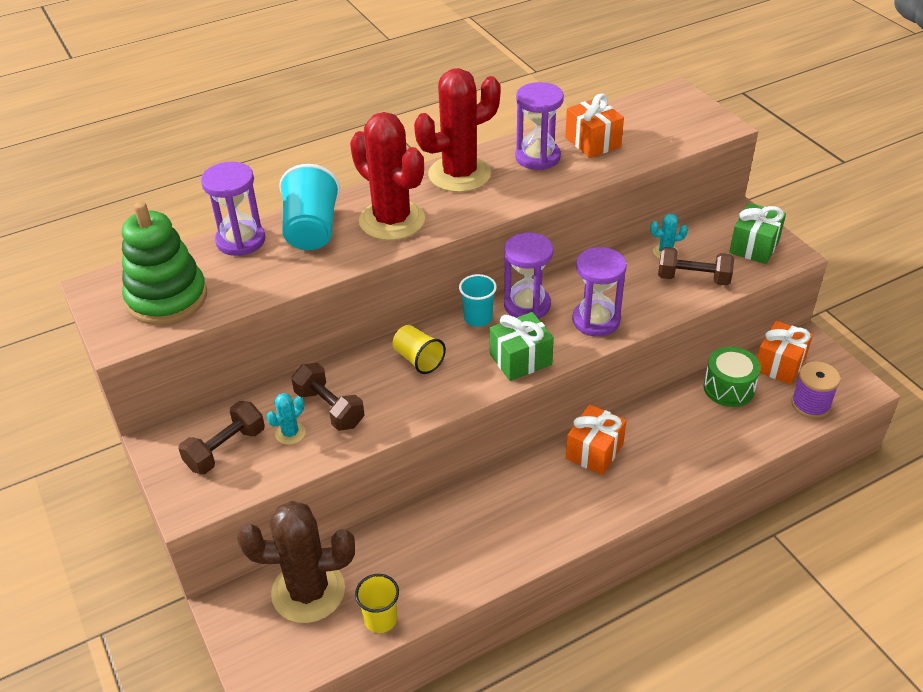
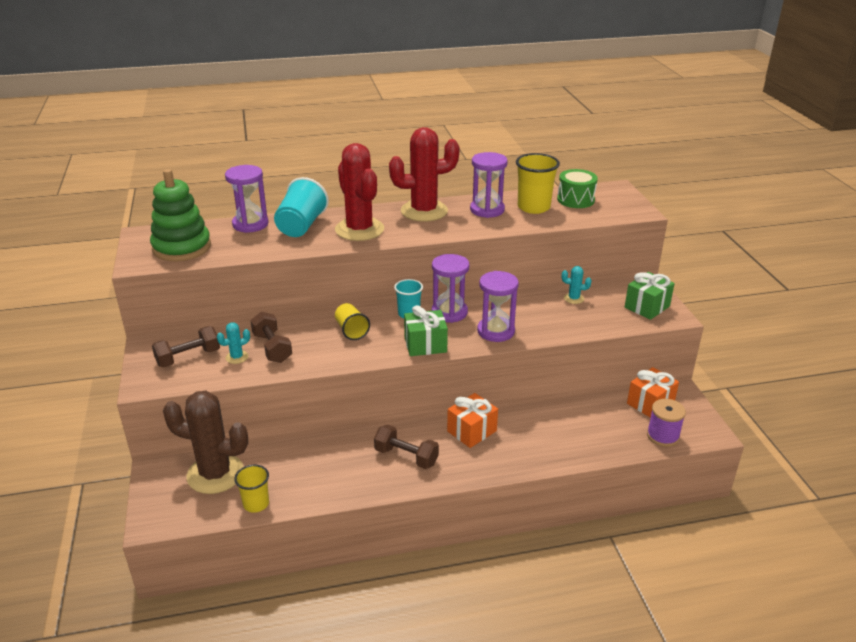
camera: 15 degrees right, 10 degrees down
orange gift [565,93,624,158] -> yellow cup [516,153,560,214]
brown dumbbell [658,247,734,286] -> brown dumbbell moved to [374,425,439,469]
green drum [704,347,761,407] -> green drum moved to [557,169,598,208]

